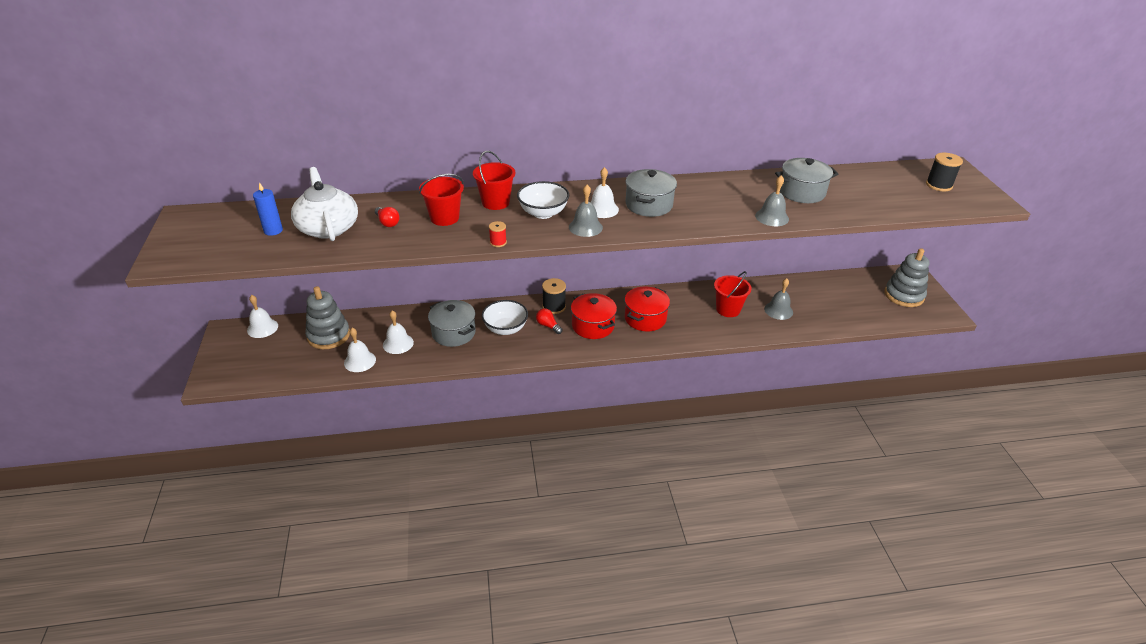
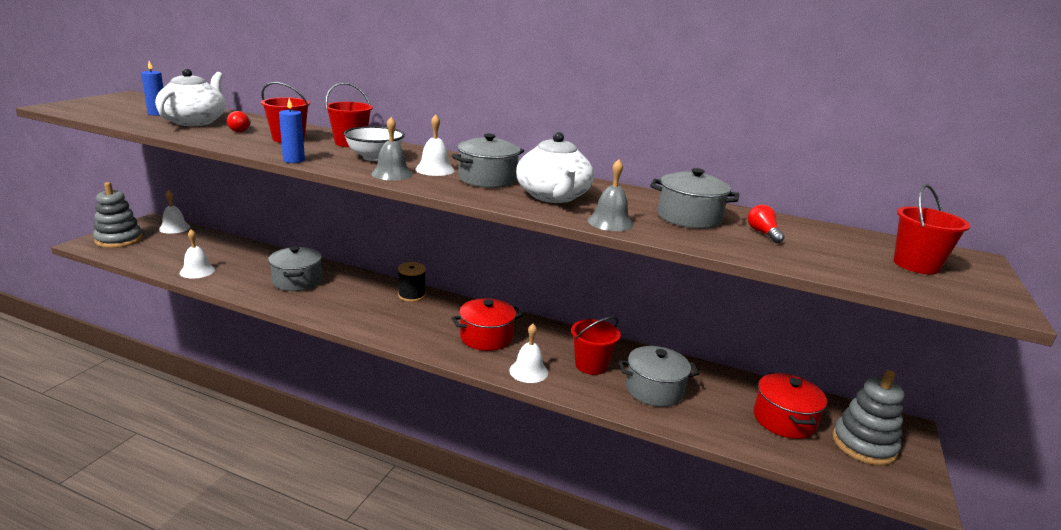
camera: 30 degrees right, 15 degrees down
grey stacking toy [305,286,350,349] -> grey stacking toy moved to [93,182,143,248]
white bell [383,310,414,354] -> white bell moved to [509,324,548,383]
white bowl [482,300,528,335] -> none
red spool [489,221,507,247] -> blue candle [279,99,305,163]
red light bulb [536,308,563,334] -> red light bulb moved to [748,205,784,243]
red pot [571,293,617,339] -> red pot moved to [754,373,827,439]
grey bell [764,278,793,320] -> grey pot [619,346,699,407]
black spool [926,153,963,191] -> red bucket [894,184,970,274]
none -> white teapot [516,132,594,203]

